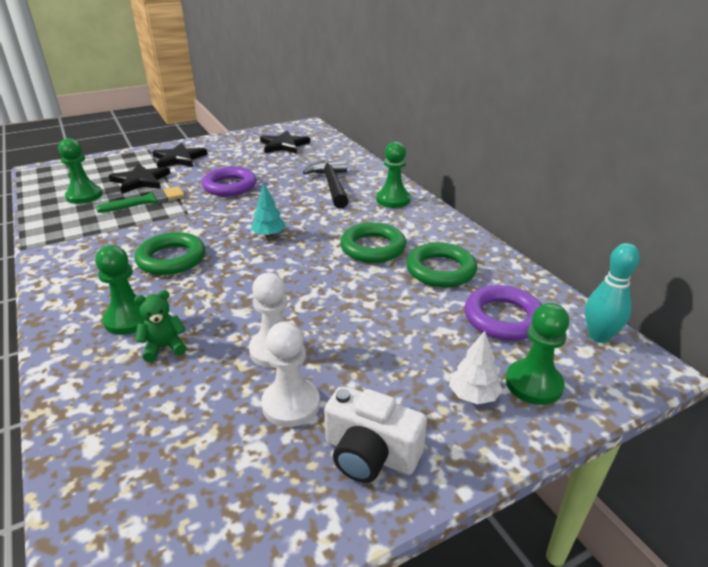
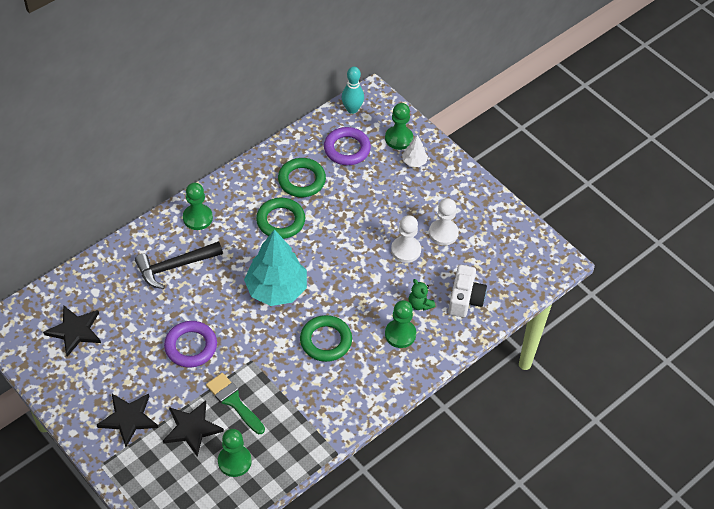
camera: 105 degrees left, 20 degrees up
turquoise tree [251,184,286,237] -> turquoise tree [244,229,307,306], size x2.23
white camera [324,385,427,483] -> white camera moved to [448,265,487,318]

